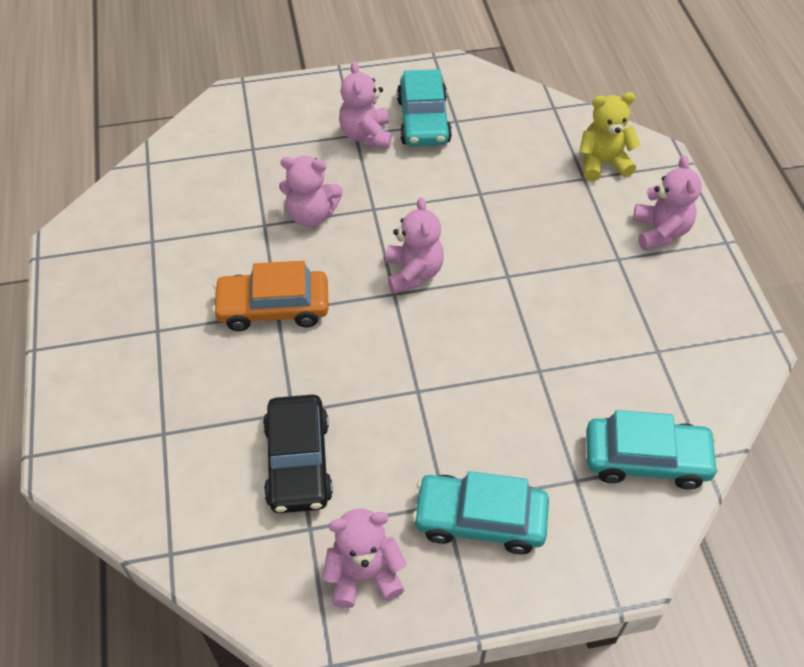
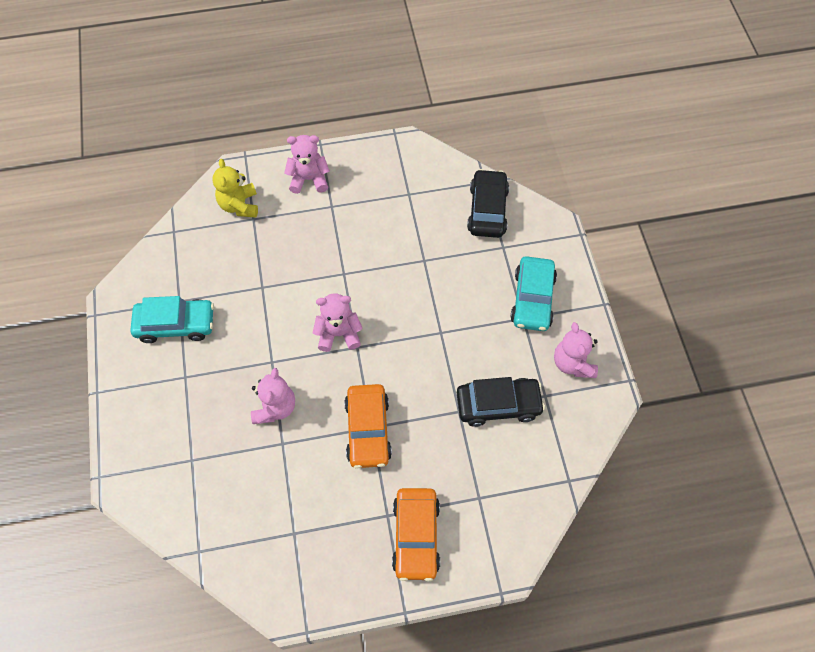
camera: 90 degrees left, 10 degrees up
pink teddy bear [339,61,392,148] -> none
turquoise car [586,410,719,489] -> black car [467,169,509,238]
none -> orange car [392,488,440,581]

